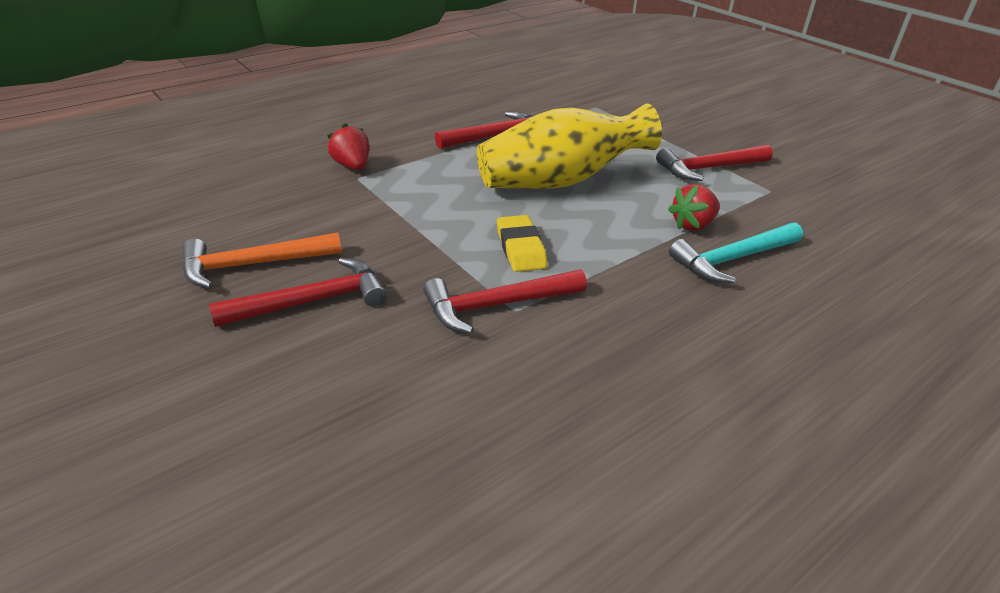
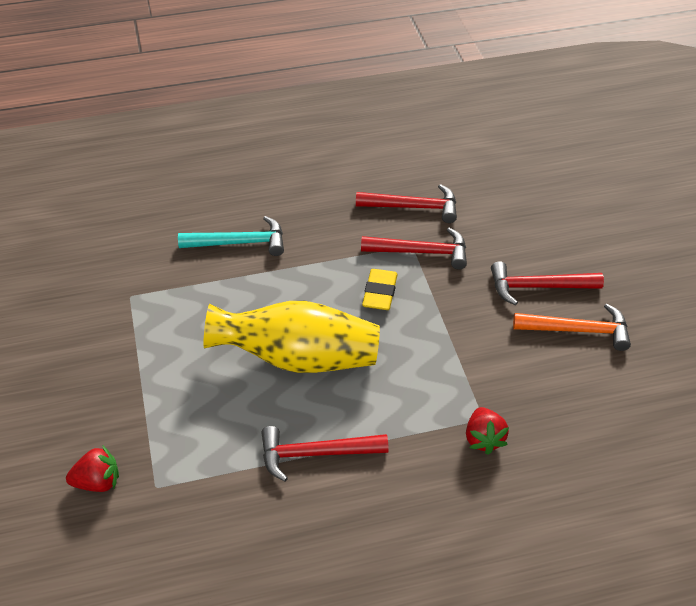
camera: 155 degrees left, 10 degrees up
red hammer [656,145,773,181] -> red hammer moved to [356,184,457,223]
red strawberry [668,184,720,231] -> red strawberry moved to [66,446,119,492]

